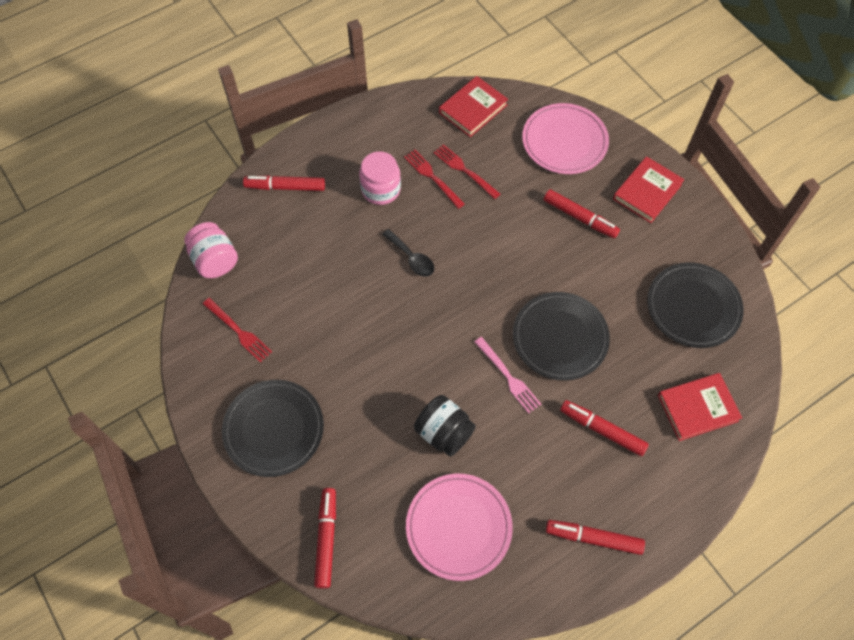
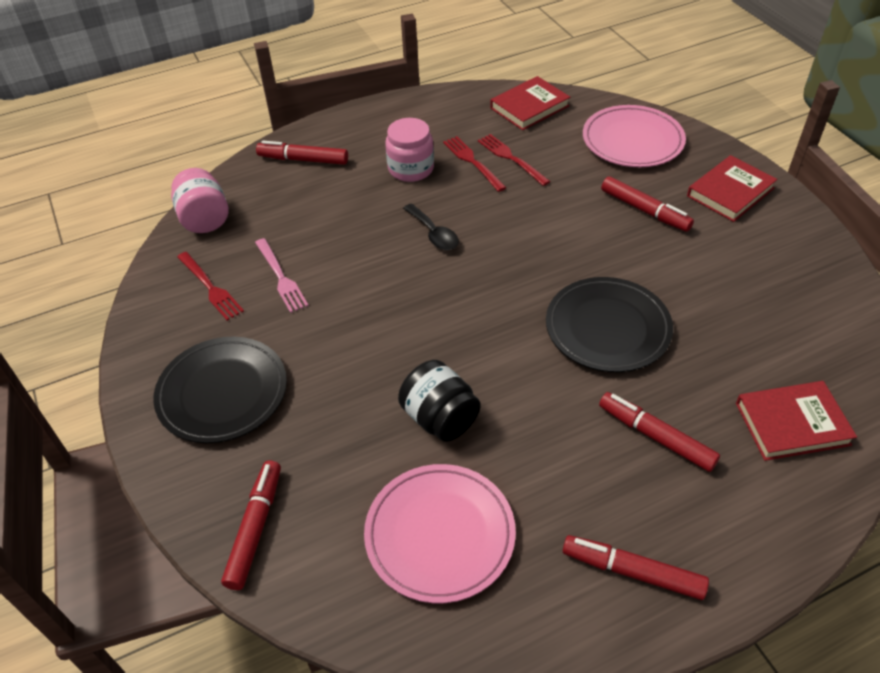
camera: 10 degrees right, 15 degrees down
pink fork [475,337,541,413] -> pink fork moved to [255,238,309,313]
black plate [647,262,744,348] -> none

